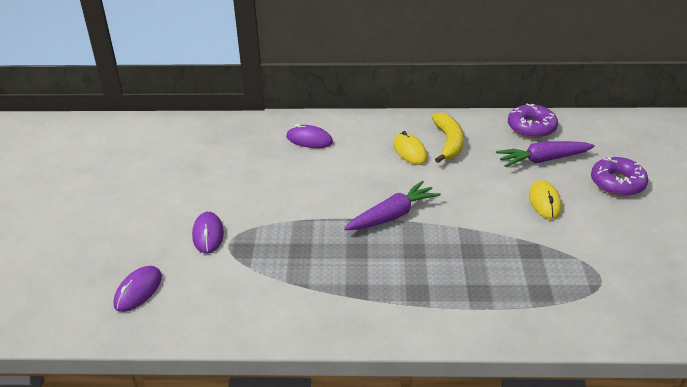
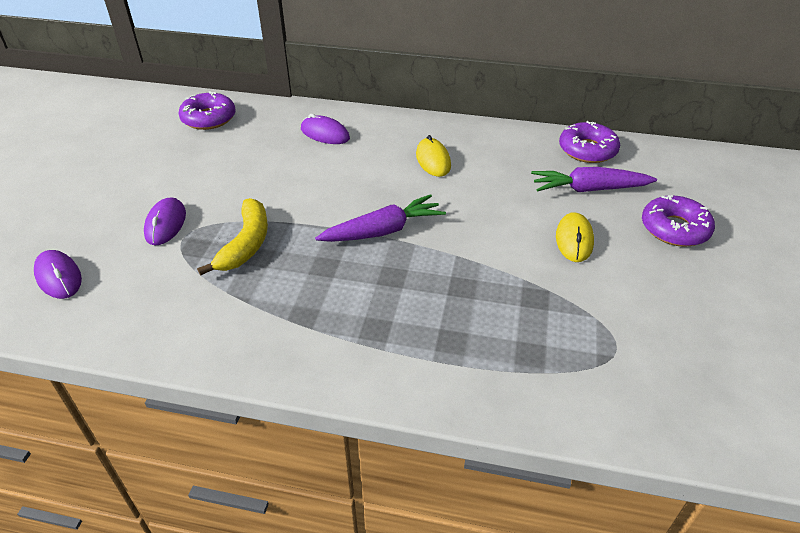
camera: 10 degrees right, 5 degrees up
purple mouse [114,266,162,312] -> purple mouse turned 75 degrees counterclockwise [34,250,82,299]
yellow banana [432,112,464,163] -> yellow banana moved to [197,198,268,276]
none -> purple donut [178,91,236,130]

